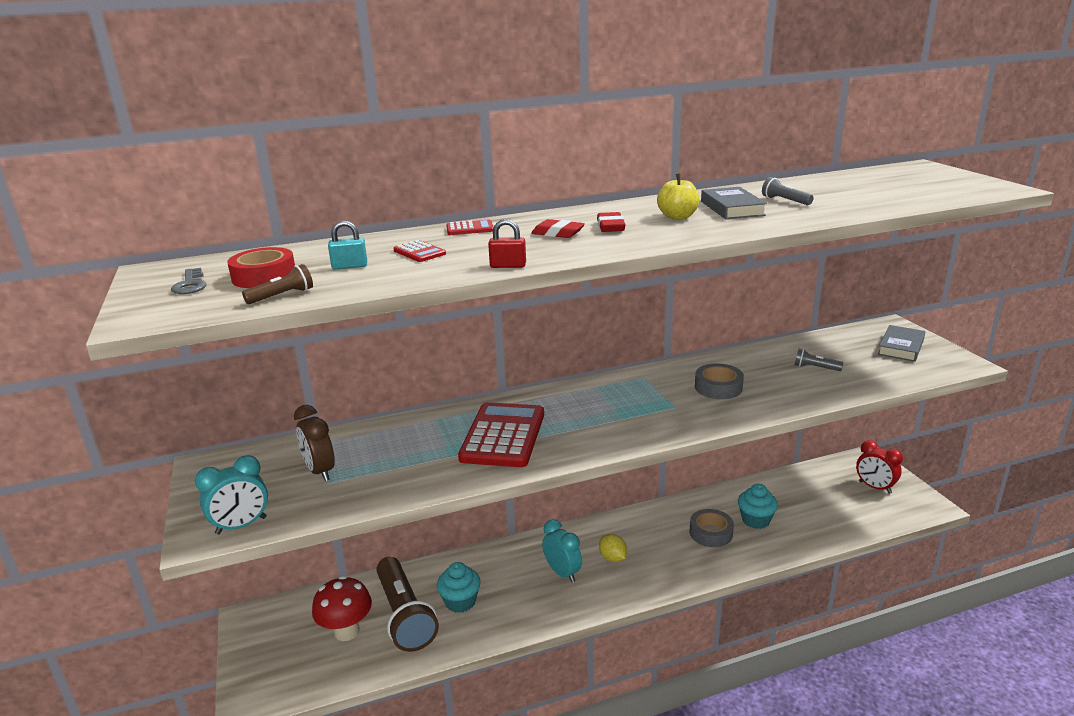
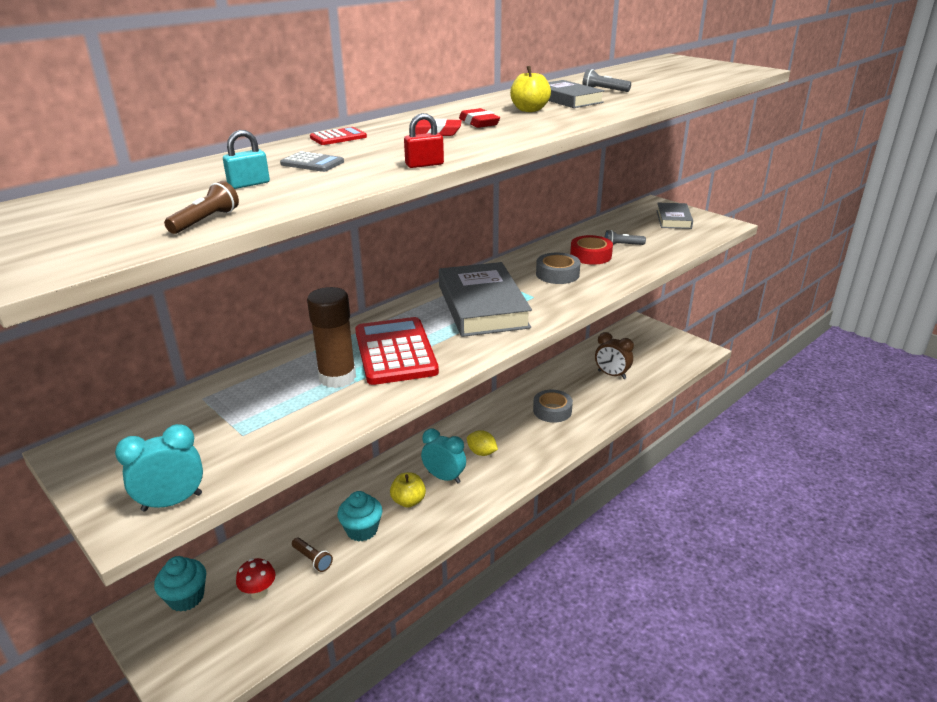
camera: 25 degrees left, 5 degrees up
grey key [171,268,206,294] -> none
turquoise clock [195,455,268,534] -> turquoise clock turned 150 degrees counterclockwise [115,424,203,511]
red tape [227,247,295,288] -> red tape moved to [570,235,613,265]
brown clock [294,405,335,481] -> brown clock moved to [595,332,634,379]
red mushroom [312,576,372,641] -> red mushroom [236,558,275,600], size x0.61
brown flashlight [376,557,439,652] -> brown flashlight [292,538,333,572], size x0.41
red calculator [393,240,446,262] -> grey calculator [280,151,344,172]
turquoise cupcake [738,484,778,529] -> turquoise cupcake moved to [154,556,206,612]
red clock [856,440,903,494] -> none
none -> brown glue stick [307,287,356,388]
none -> yellow apple [390,473,426,508]
none -> grey book [439,262,532,337]

